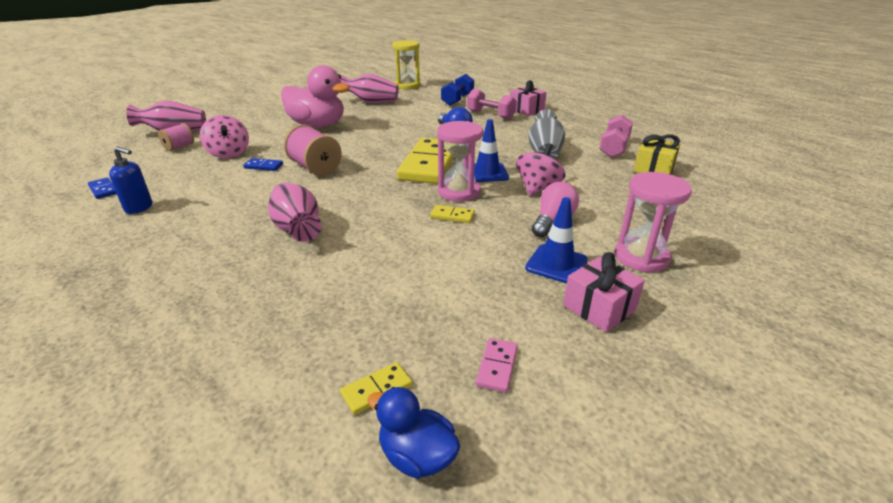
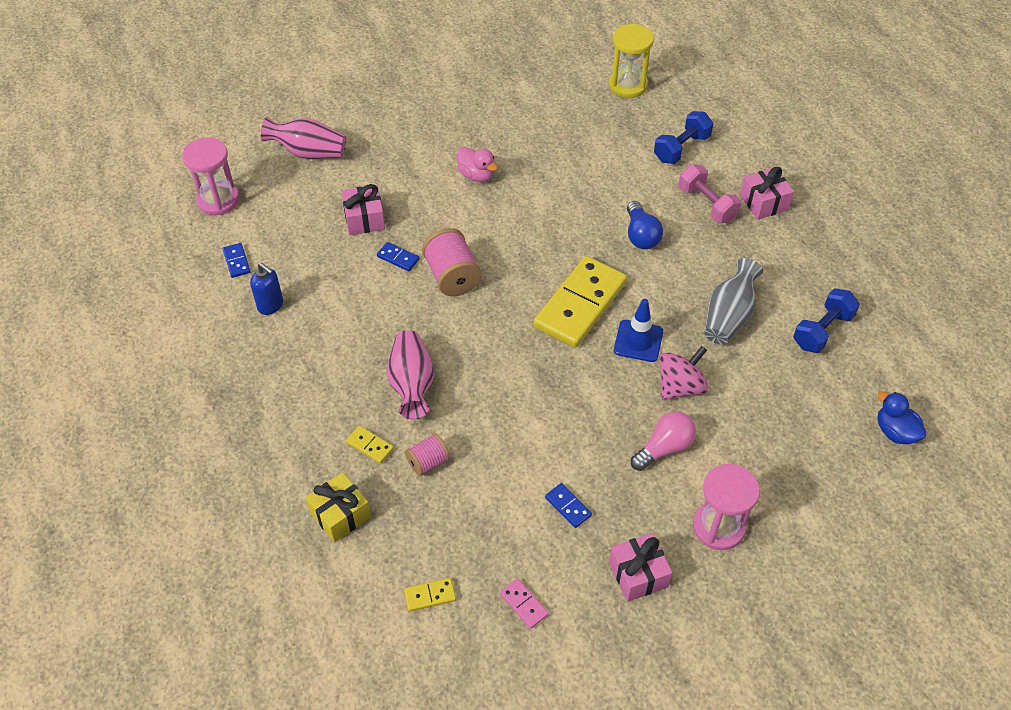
camera: 20 degrees right, 20 degrees up
pink spool [158,123,194,151] -> pink spool moved to [405,433,450,476]
pink spinning top [200,115,249,159] -> pink gift [341,184,385,235]
pink duck [281,65,350,127] -> pink duck [457,147,498,182], size x0.51
pink vase [340,74,399,103] -> none
blue duck [367,387,461,479] -> blue duck moved to [878,391,927,444]
yellow domino [430,205,475,223] -> yellow domino moved to [346,426,394,464]
pink hourglass [437,121,483,202] -> pink hourglass moved to [182,137,240,215]
pink domino [476,338,518,392] -> pink domino turned 75 degrees counterclockwise [500,579,549,629]
blue traffic cone [525,197,588,284] -> none
pink dumbbell [600,115,633,158] -> blue dumbbell [793,288,860,353]
yellow gift [634,134,680,174] -> yellow gift moved to [306,472,371,542]
none -> blue domino [545,483,592,528]

